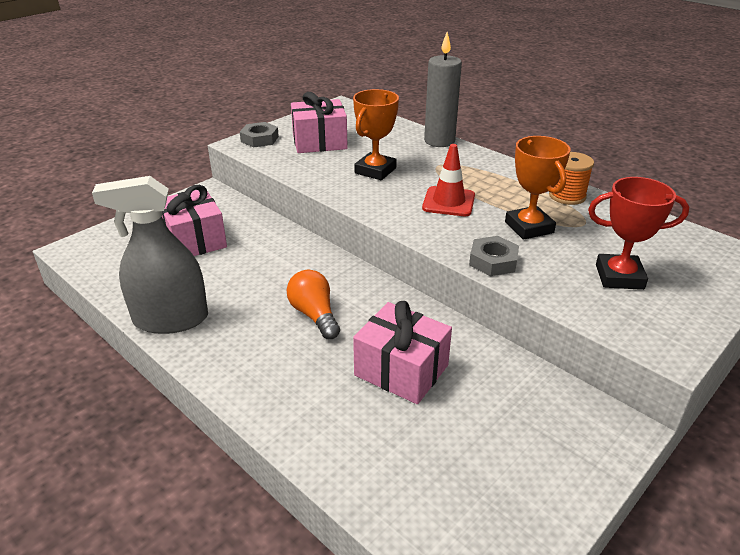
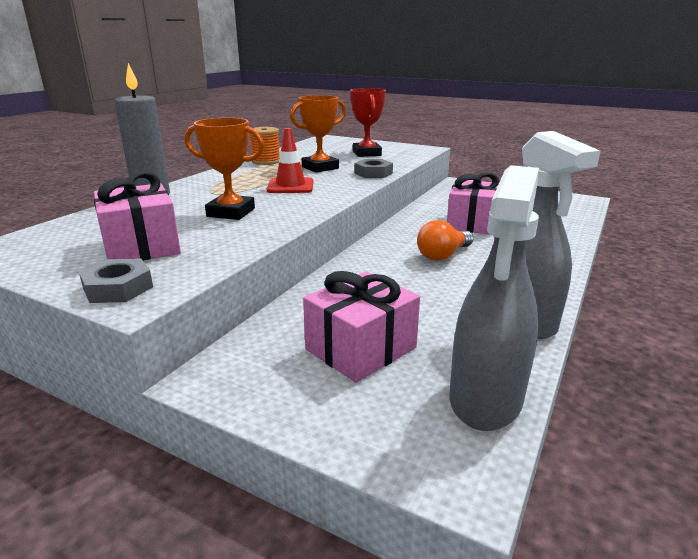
camera: 105 degrees left, 10 degrees down
none -> grey spray bottle [450,165,539,431]

